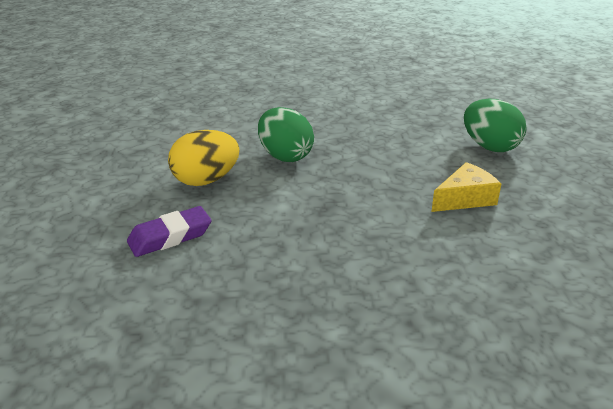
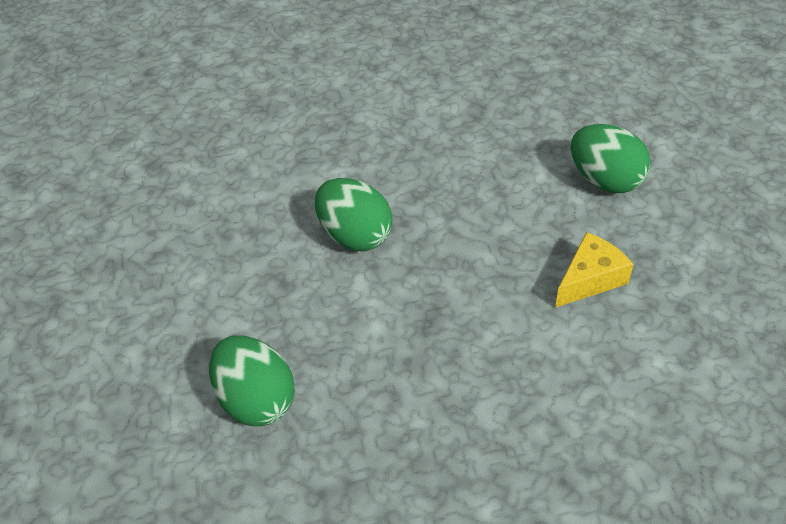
camera: 10 degrees left, 15 degrees up
purple eraser [127,206,212,257] -> green egg [209,335,295,426]
yellow egg [168,130,240,186] -> none

